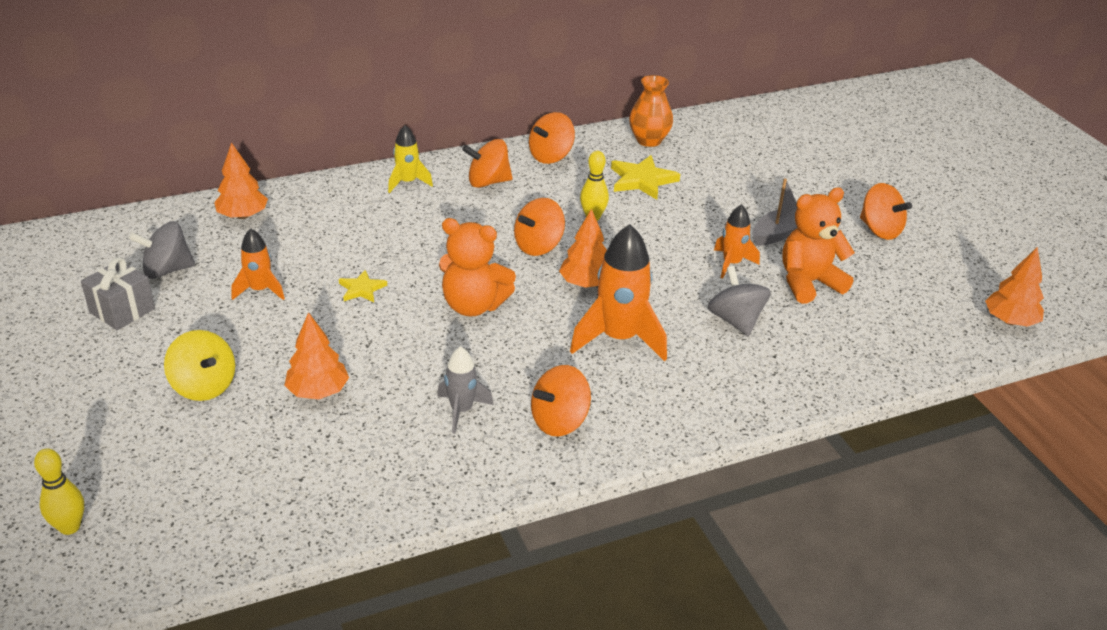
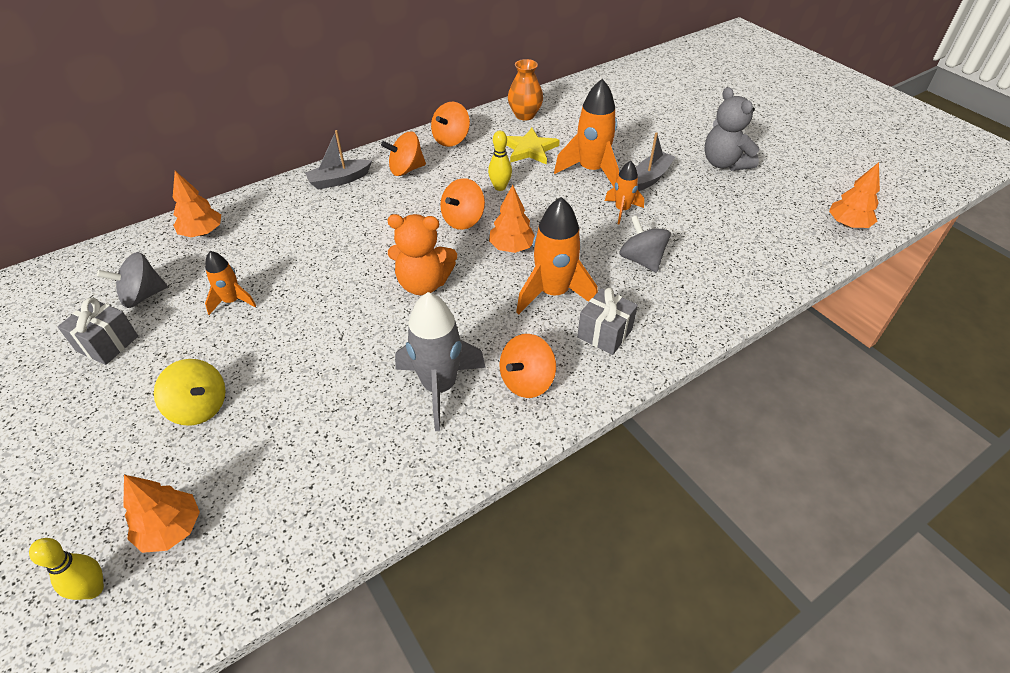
camera: 10 degrees left, 10 degrees up
orange tree [284,312,349,399] -> orange tree moved to [123,475,200,553]
yellow star [339,270,387,302] -> none
yellow rocket [388,125,433,193] -> grey boat [305,130,372,189]
grey rocket [437,346,494,434] -> grey rocket [395,292,486,431], size x1.78
orange teddy bear [782,187,855,304] -> none
orange spinning top [860,183,912,240] -> grey teddy bear [704,87,759,171]
none -> orange rocket [554,79,619,187]
none -> grey gift [577,288,638,355]

